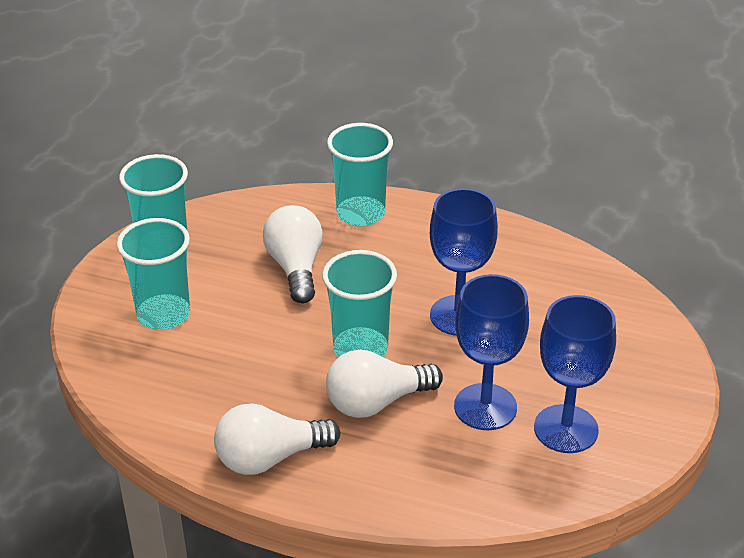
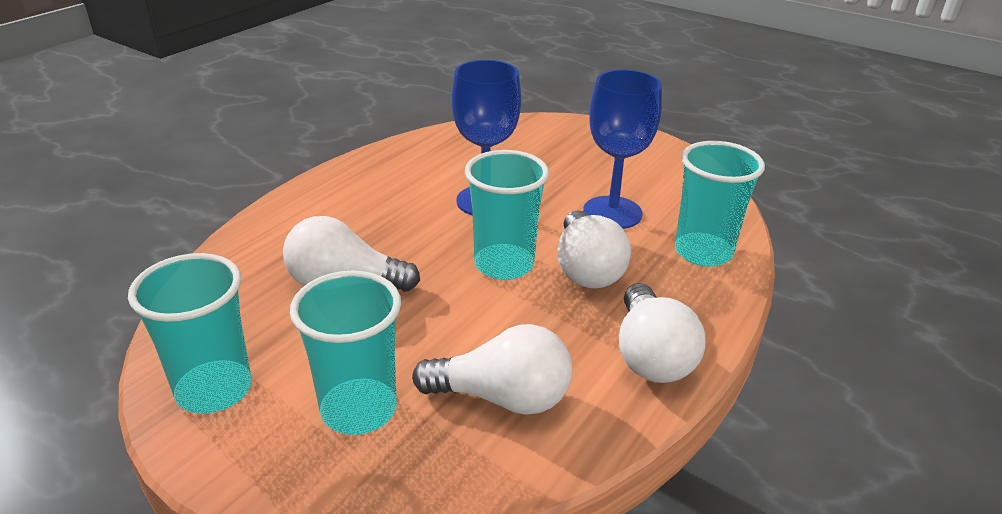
camera: 75 degrees left, 5 degrees down
turquoise cup [327,123,393,227] -> turquoise cup moved to [675,141,765,267]
blue goblet [534,295,616,453] -> none
none -> white light bulb [412,324,572,415]

